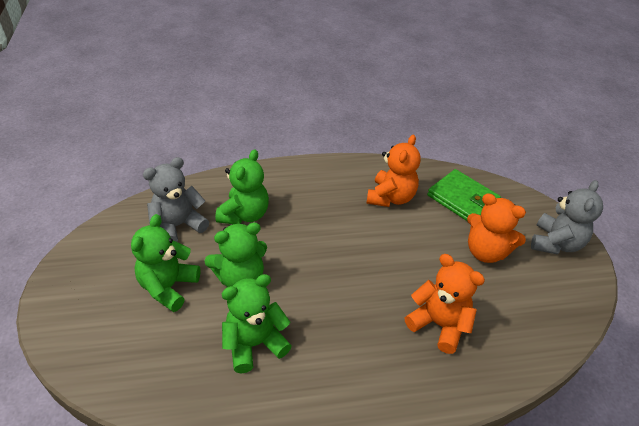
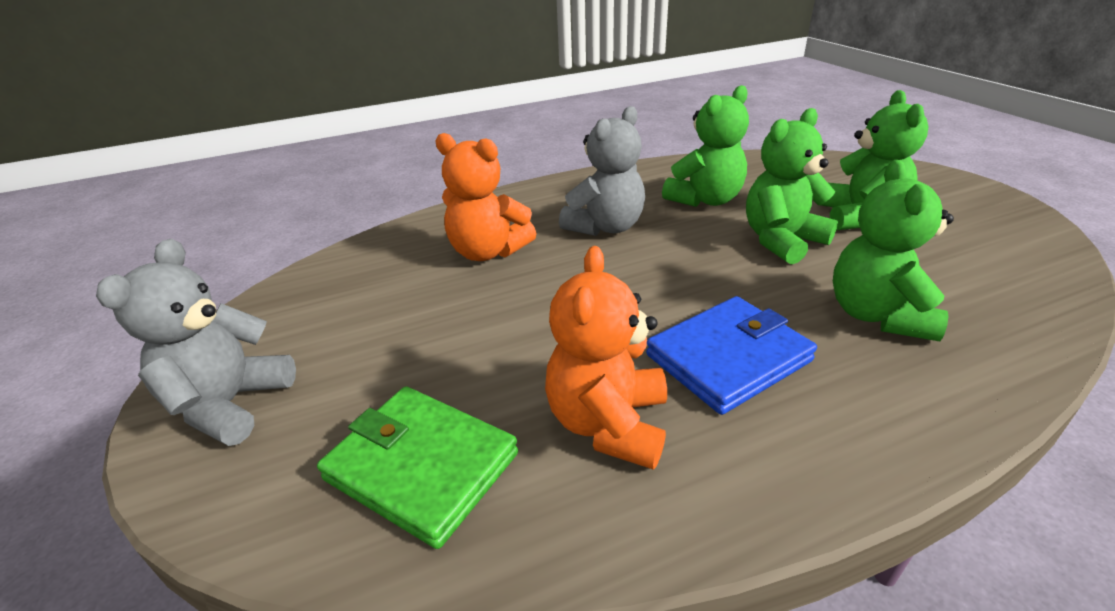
camera: 170 degrees right, 10 degrees down
grey teddy bear [143,157,209,242] -> grey teddy bear moved to [559,106,645,236]
orange teddy bear [467,193,526,263] -> none
none -> blue wallet [646,296,817,415]

